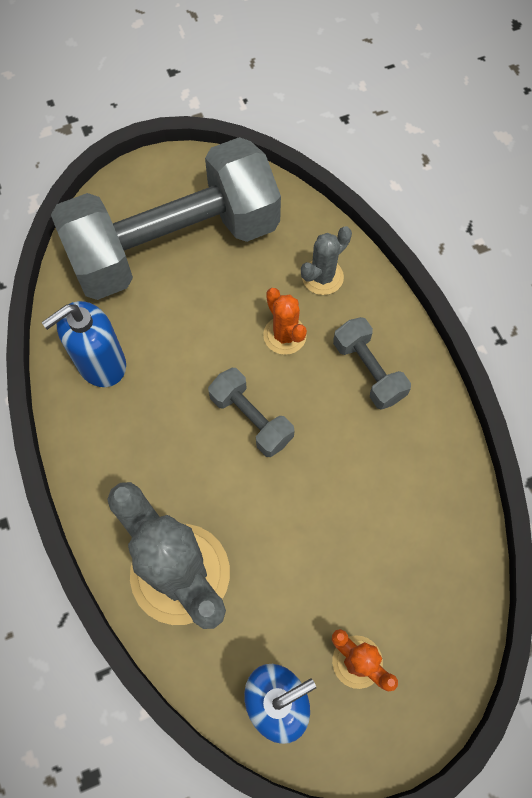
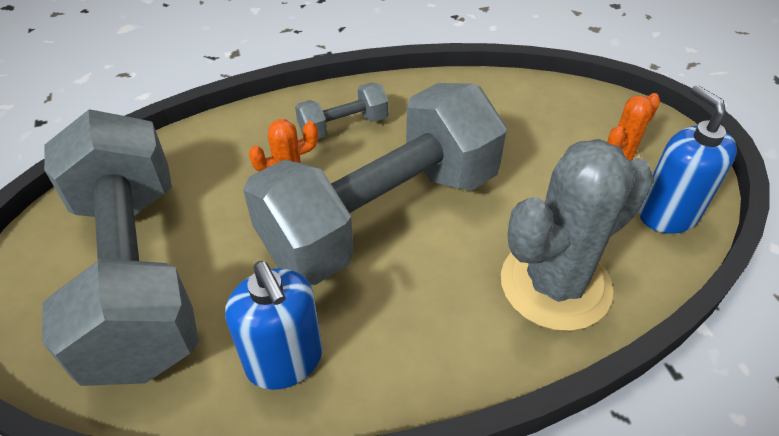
camera: 85 degrees left, 20 degrees down
grey dumbbell [208,368,294,457] -> grey dumbbell [243,83,507,285], size x2.44
grey cactus [301,226,352,295] -> none

